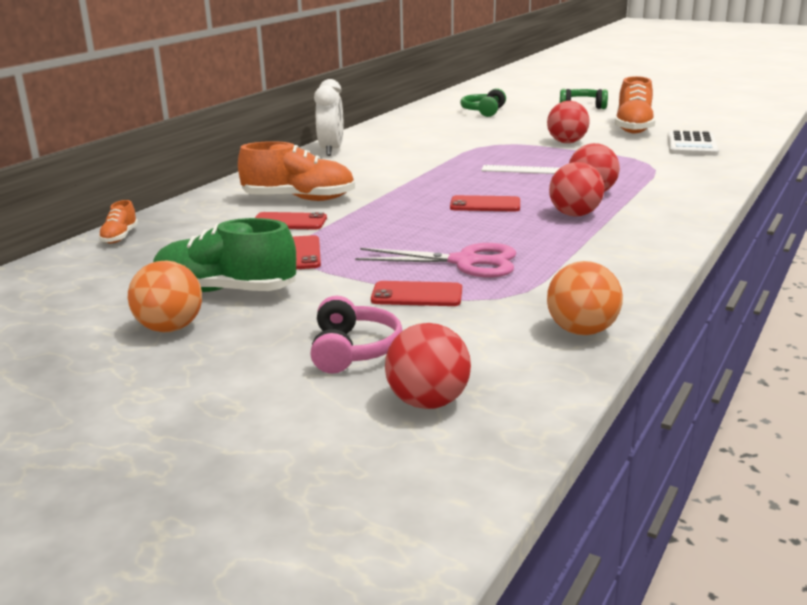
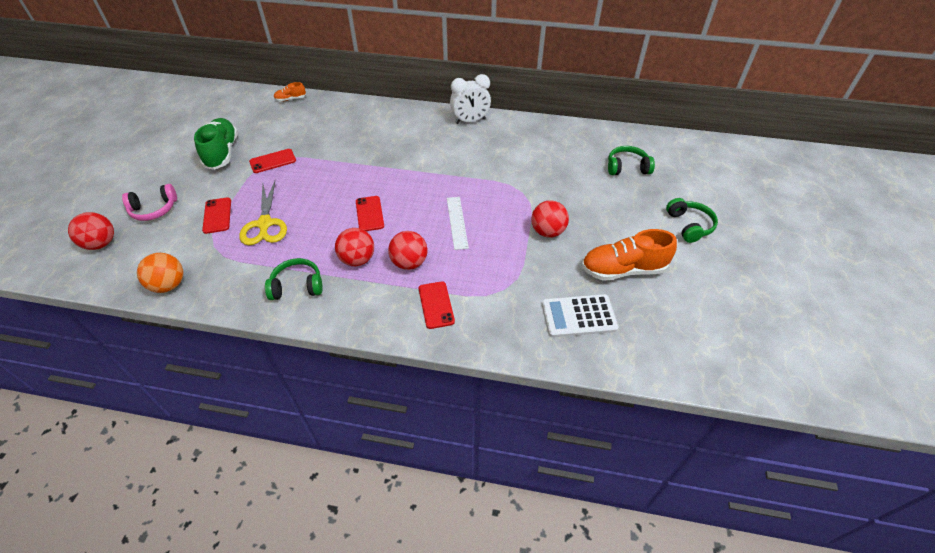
camera: 70 degrees right, 25 degrees up
orange ball [128,260,202,332] -> none
orange shoe [238,141,355,201] -> none
red phone [255,212,327,230] -> red phone moved to [419,281,455,329]
pink scissors [355,243,516,277] -> yellow scissors [239,181,287,245]
none -> green headphones [265,258,323,300]

